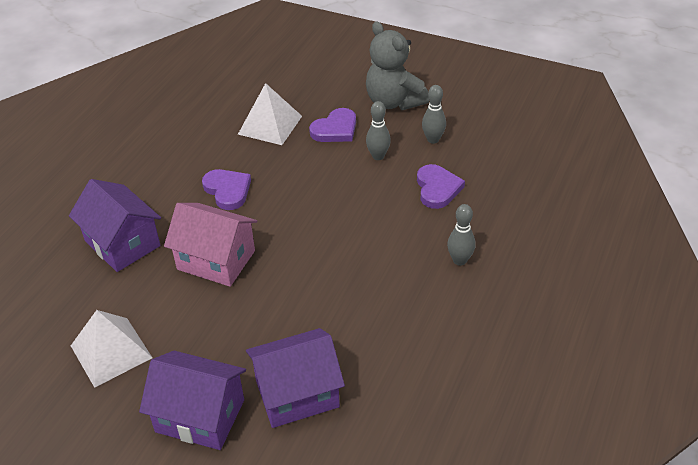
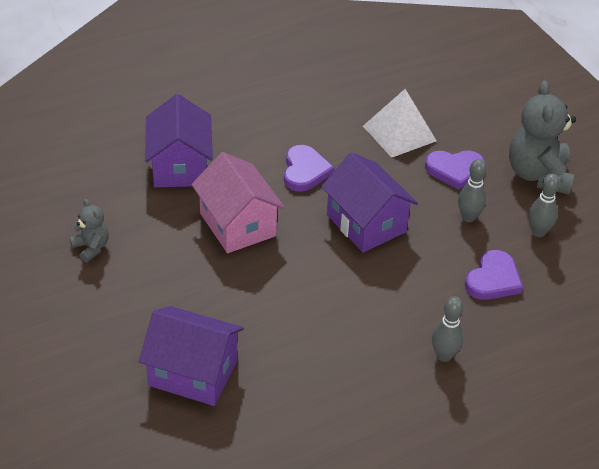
camera: 35 degrees right, 0 degrees up
white pyramid [71,310,152,388] -> grey teddy bear [70,199,109,262]
purple house [139,351,246,450] -> purple house moved to [321,152,418,253]

